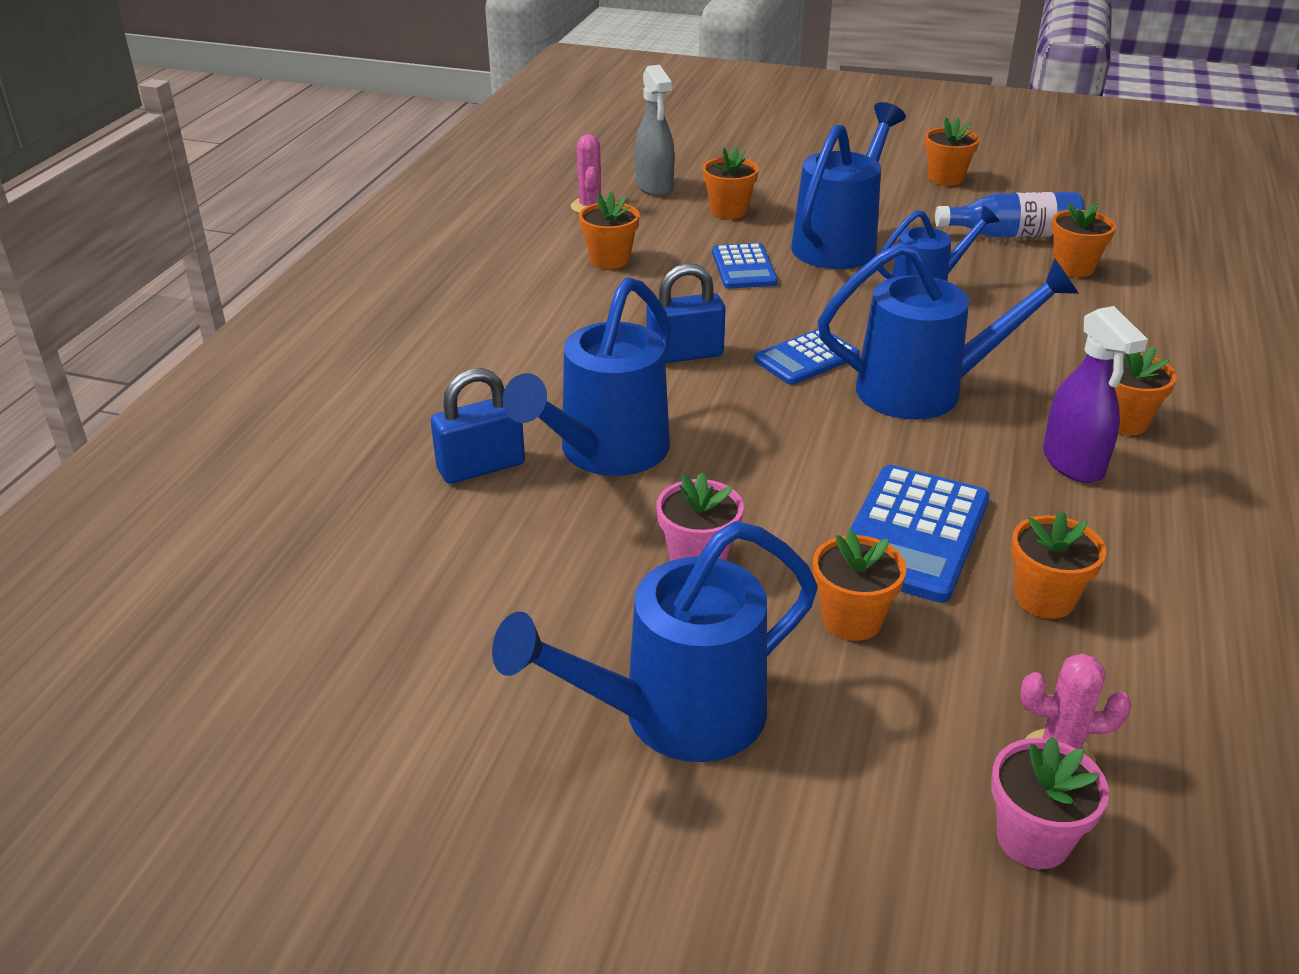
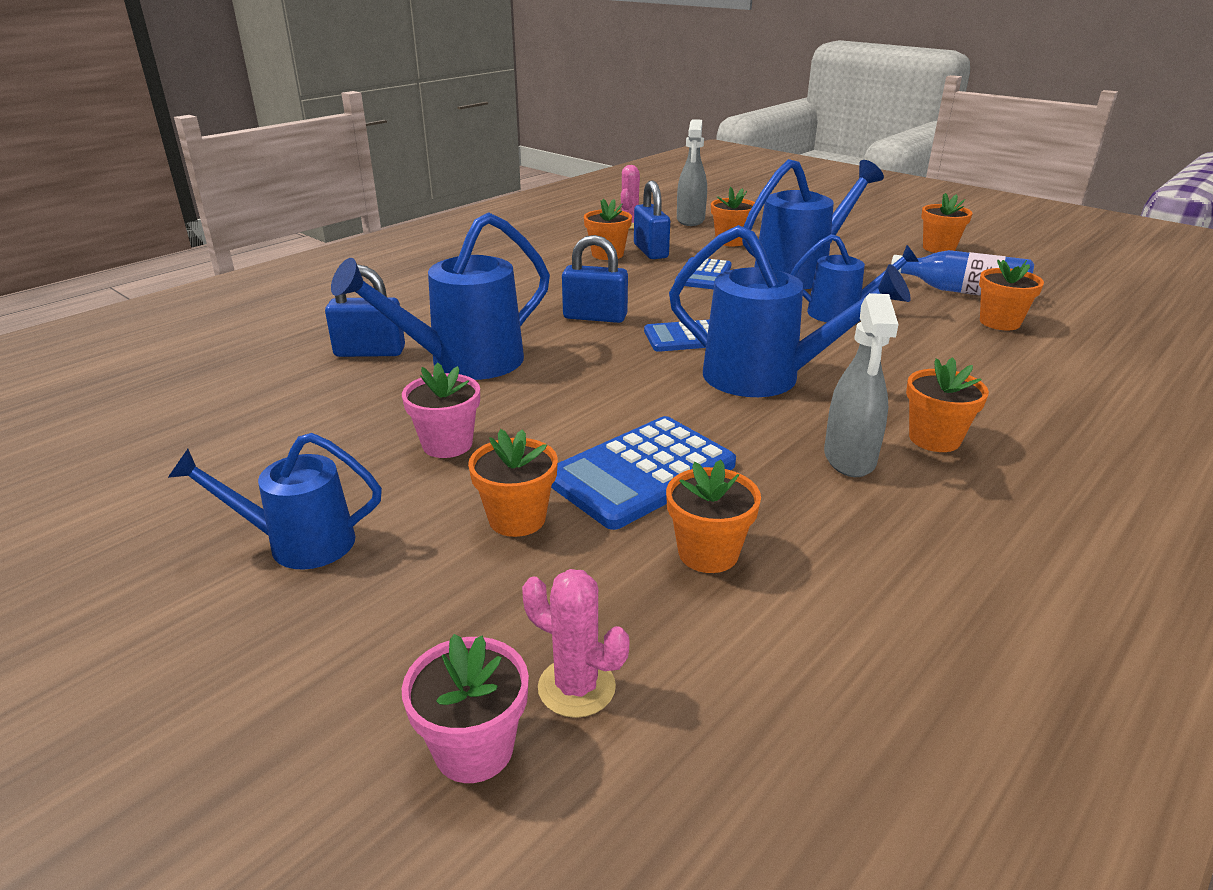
camera: 25 degrees right, 5 degrees down
blue watering can [492,521,818,762] -> blue watering can [168,433,382,569], size x0.63
purple spray bottle [1043,306,1148,483] -> grey spray bottle [824,293,899,477]
none -> blue padlock [634,181,670,259]

